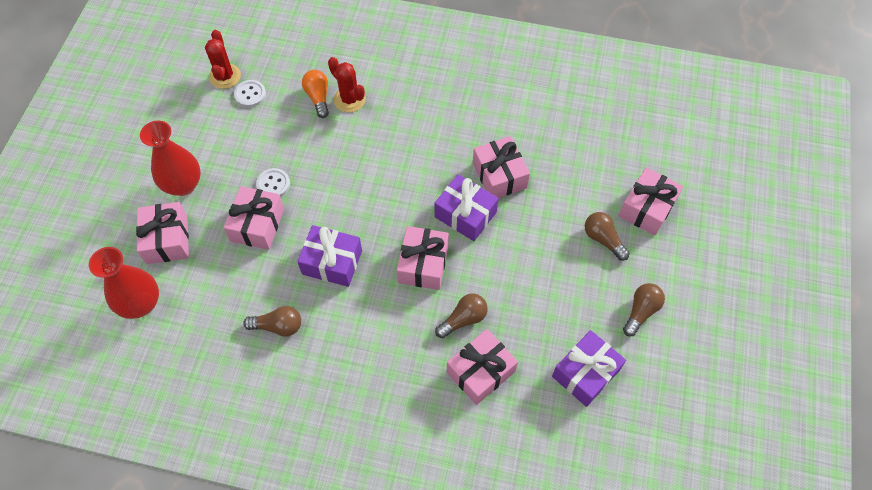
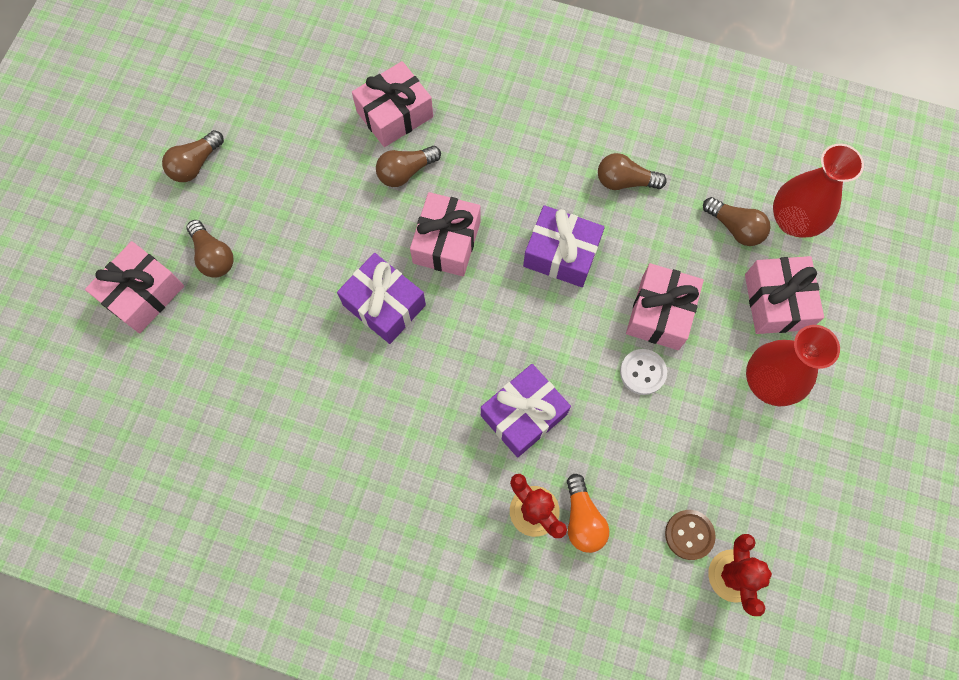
camera: 175 degrees left, 10 degrees up
white button [234,80,266,107] -> brown button [665,510,716,560]
pink gift [473,136,530,198] -> none
purple gift [552,330,626,407] -> purple gift moved to [481,364,571,457]
none -> brown light bulb [703,197,771,246]

